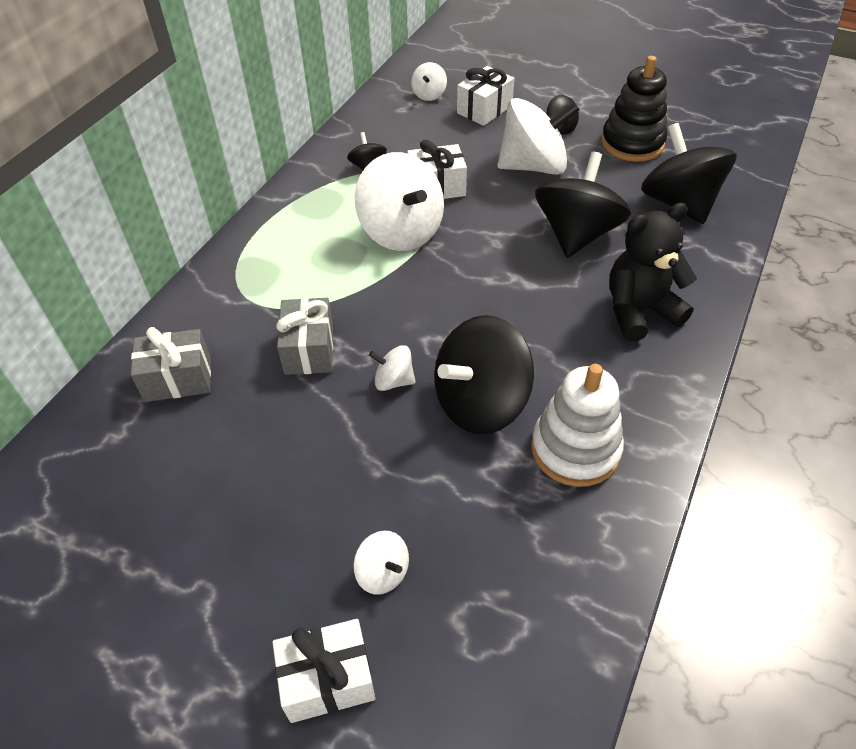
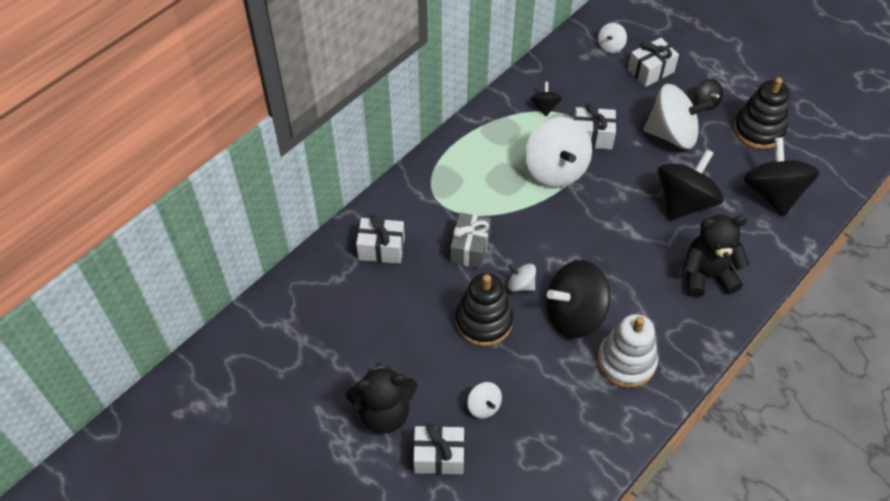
camera: 15 degrees right, 5 degrees up
grey gift [131,327,211,402] -> white gift [356,215,405,264]
none -> black teddy bear [346,363,417,433]
none -> black stacking toy [455,273,513,346]

